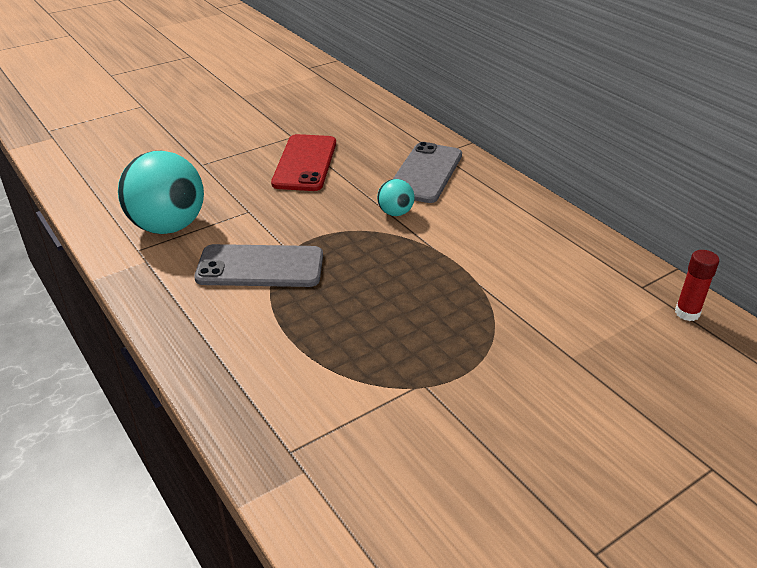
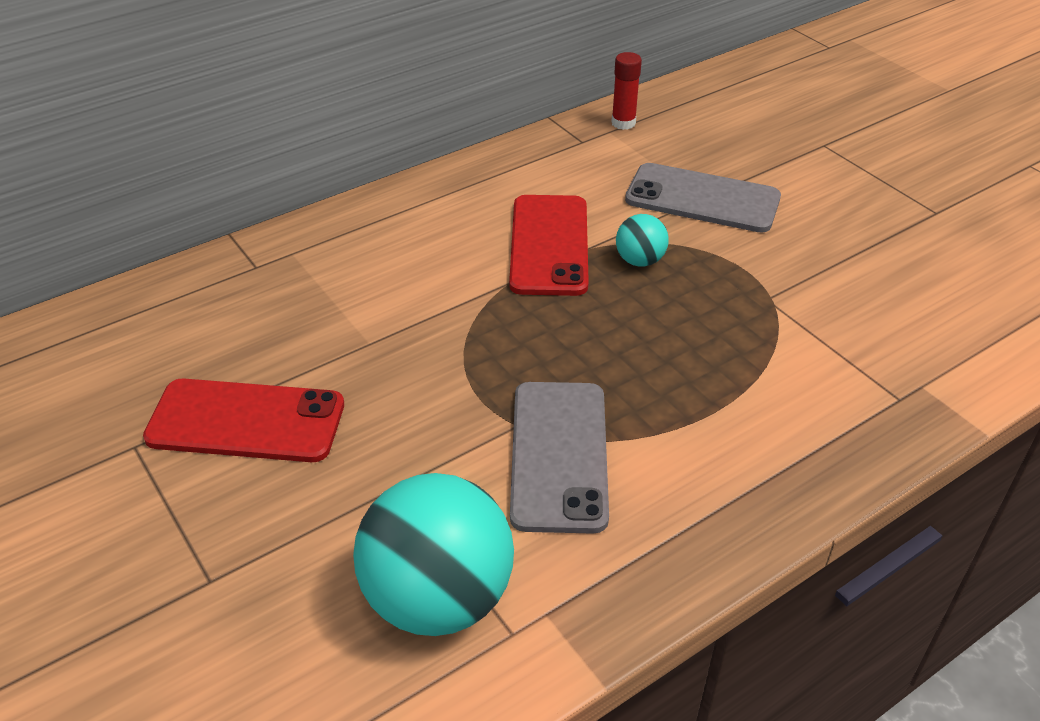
camera: 90 degrees left, 5 degrees up
turquoise ball [377,179,415,216] -> turquoise ball moved to [616,214,669,267]
grey phone [393,142,462,203] -> grey phone moved to [625,163,781,233]
none -> red phone [509,195,589,296]

